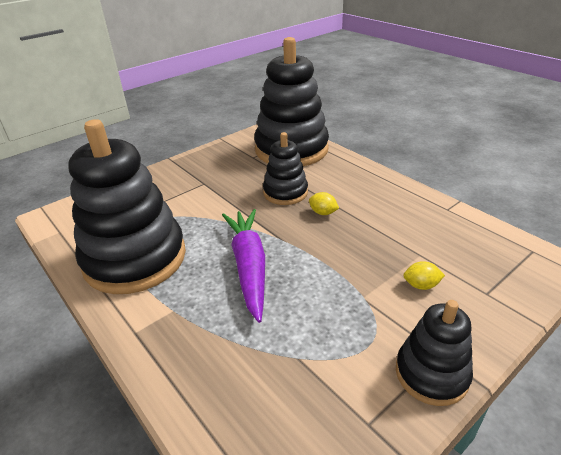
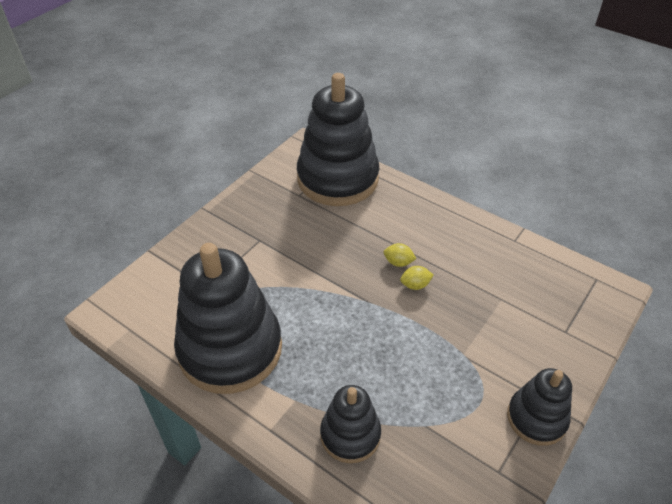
camera: 15 degrees left, 10 degrees up
purple carrot [222,209,265,323] -> none
black stacking toy [263,132,308,205] -> black stacking toy moved to [320,385,381,463]
yellow lemon [403,261,445,290] -> yellow lemon moved to [400,266,434,290]

